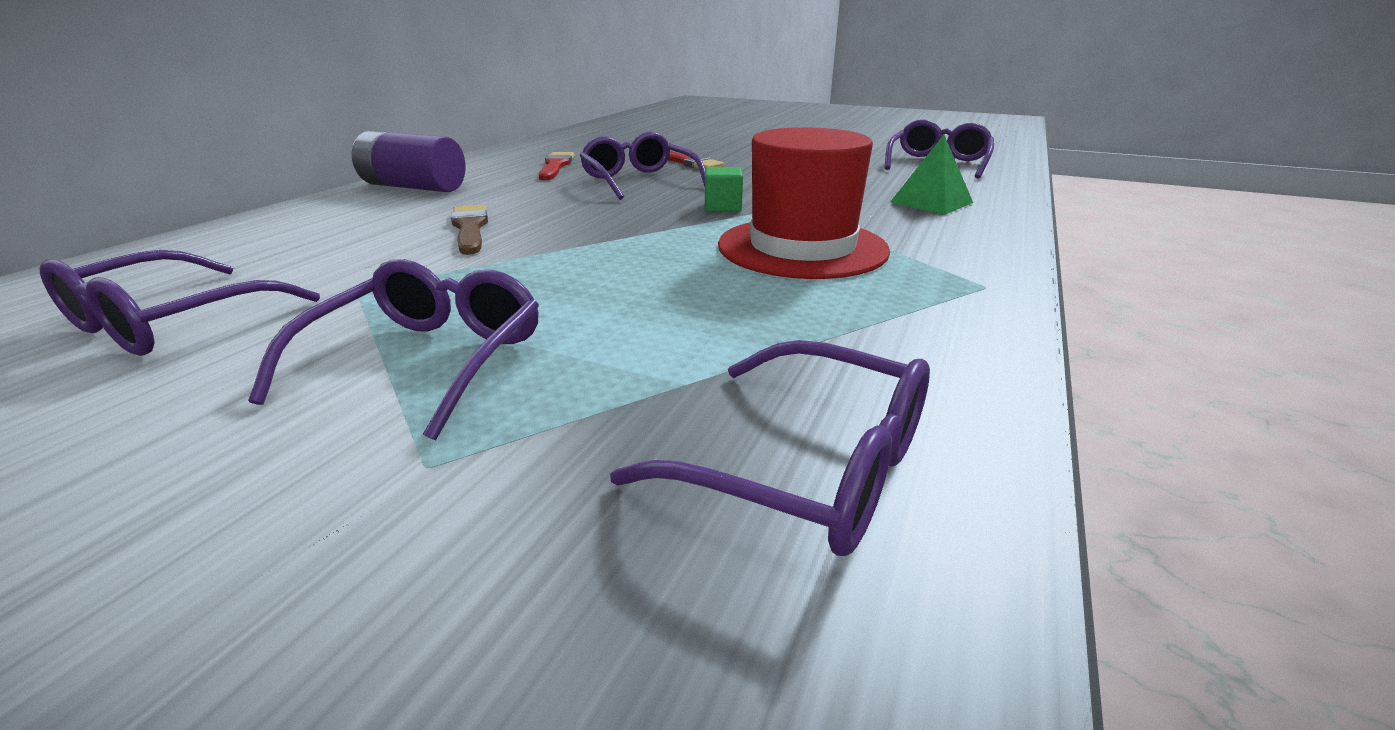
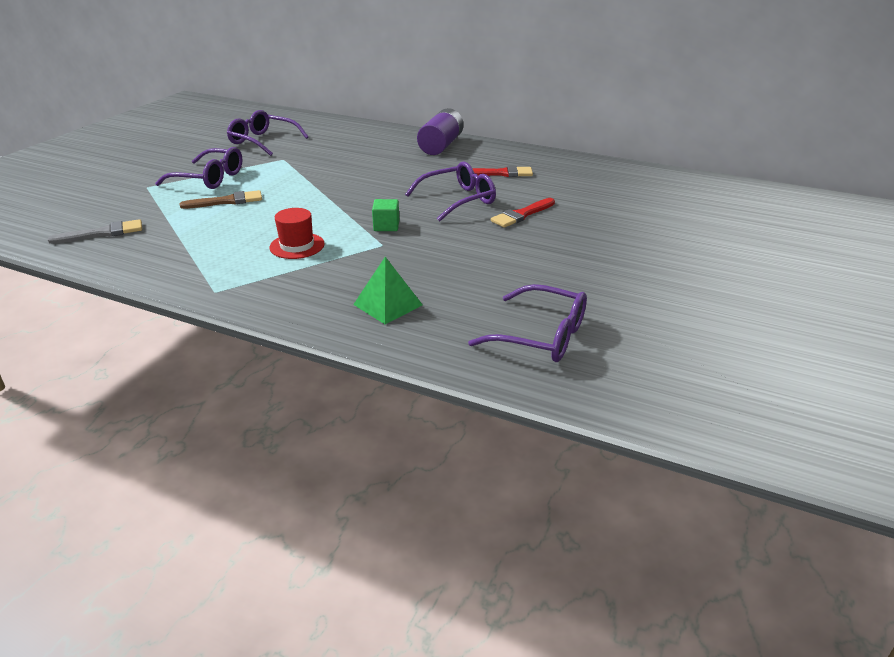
camera: 90 degrees right, 5 degrees up
brown brush [451,205,488,255] -> brown brush moved to [180,190,262,209]
purple glasses [610,340,930,556] -> grey brush [48,219,142,244]
red hat [718,127,890,279] -> red hat [269,208,325,259], size x0.54

